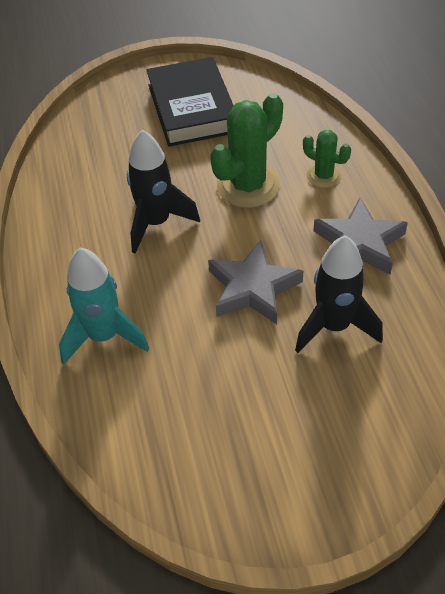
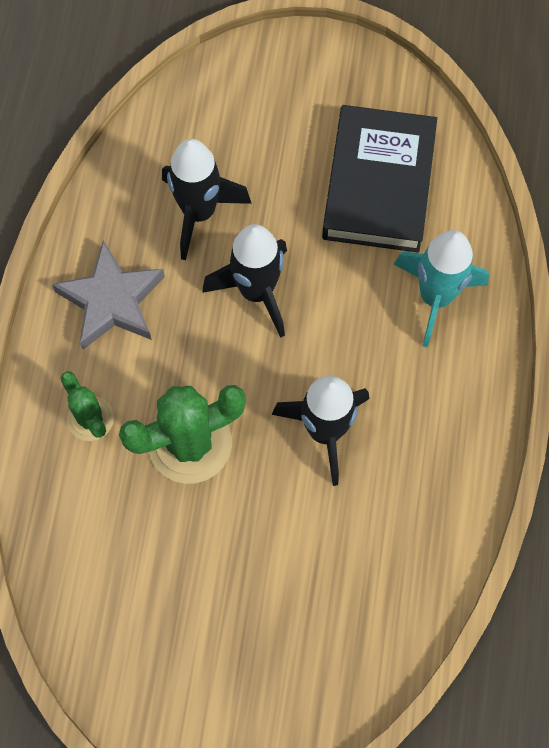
camera: 160 degrees left, 20 degrees up
black book [146,57,234,147] -> black book moved to [322,105,437,253]
grey star [208,240,303,324] -> black rocket [202,224,287,338]

